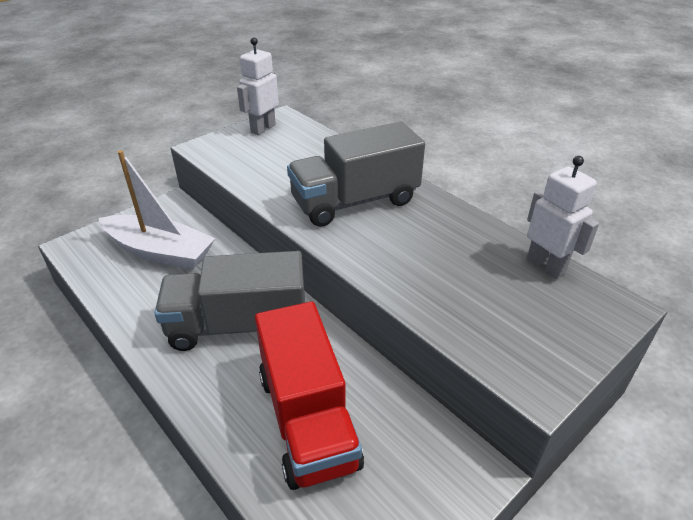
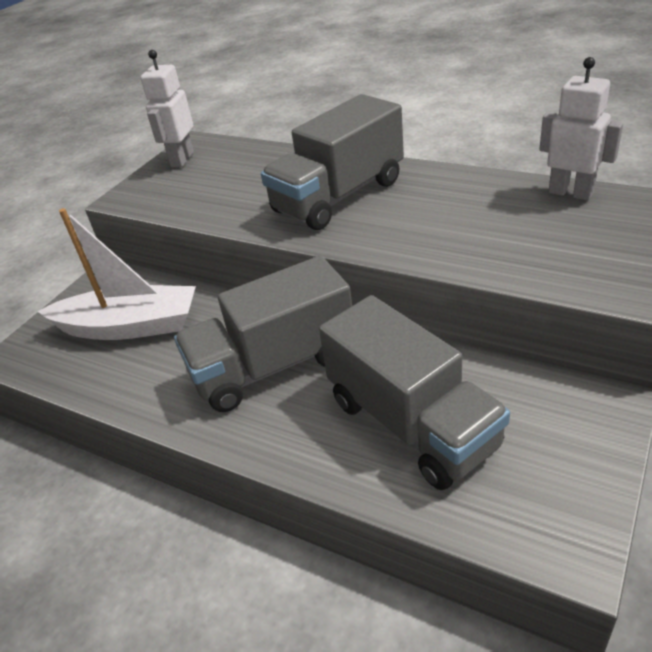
camera: 15 degrees left, 0 degrees up
red truck [255,301,364,490] -> grey truck [319,295,510,490]

